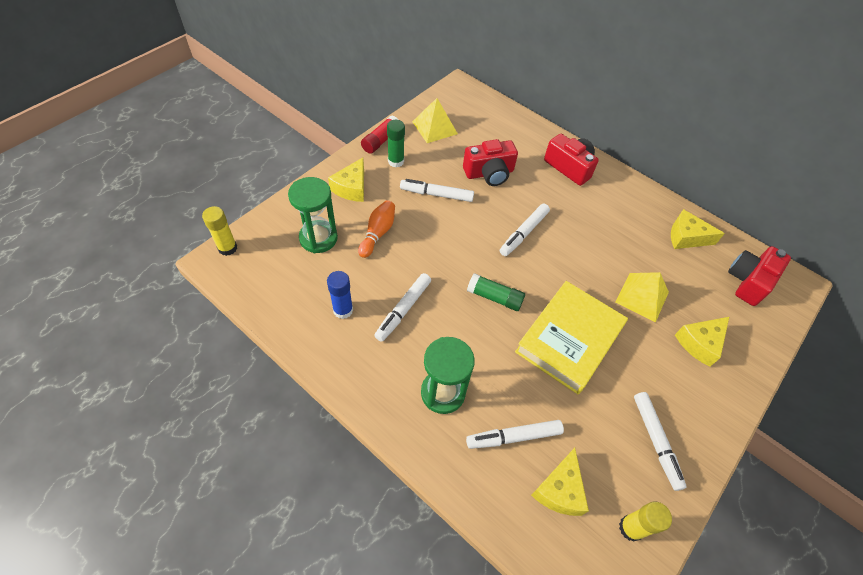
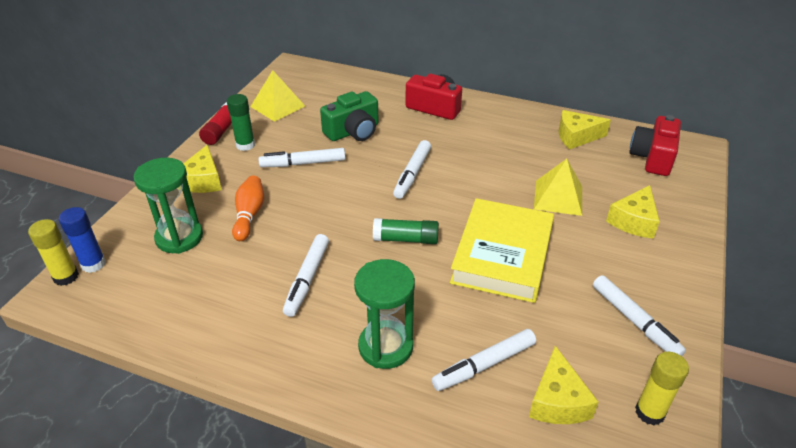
camera: 15 degrees left, 15 degrees down
blue glue stick [327,271,353,319] -> blue glue stick moved to [59,207,106,273]
red camera [463,139,518,186] -> green camera [320,91,379,141]

